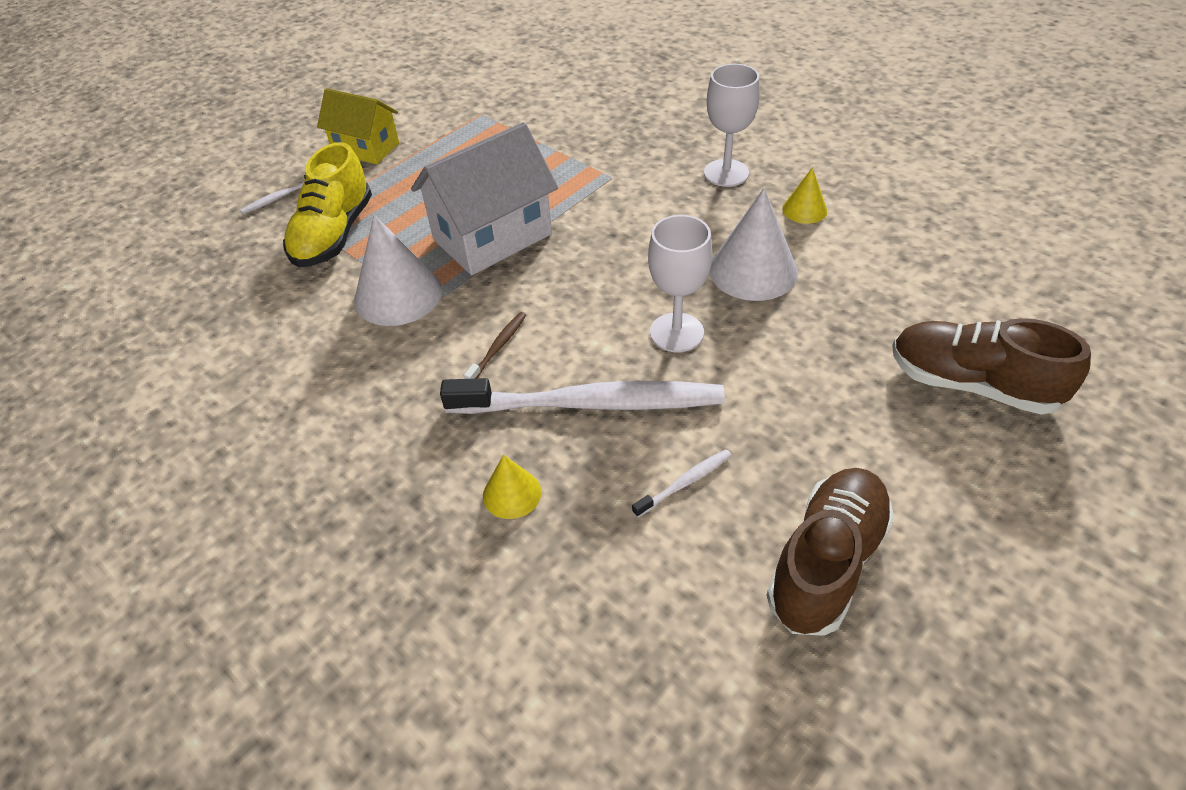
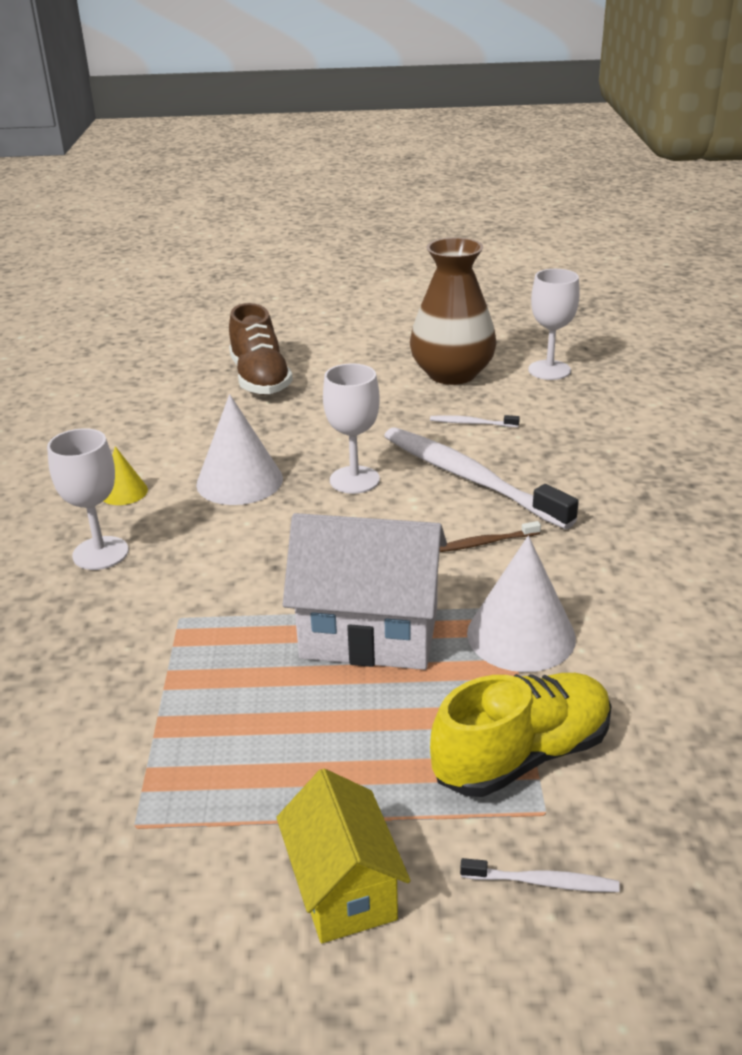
camera: 135 degrees left, 15 degrees down
yellow cone [483,455,541,519] -> none
brown shoe [767,468,894,636] -> brown vase [410,237,497,385]
none -> white goblet [528,269,580,380]

